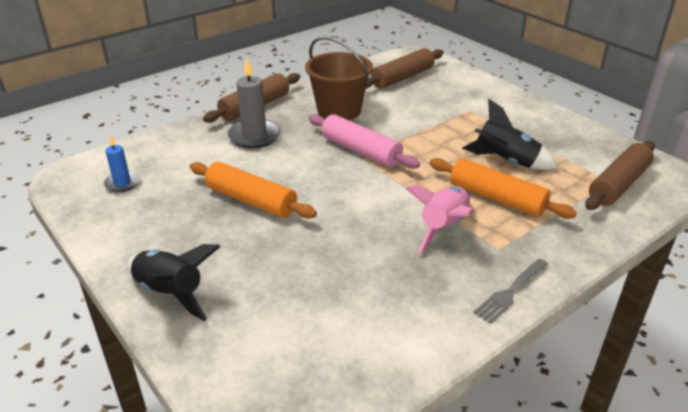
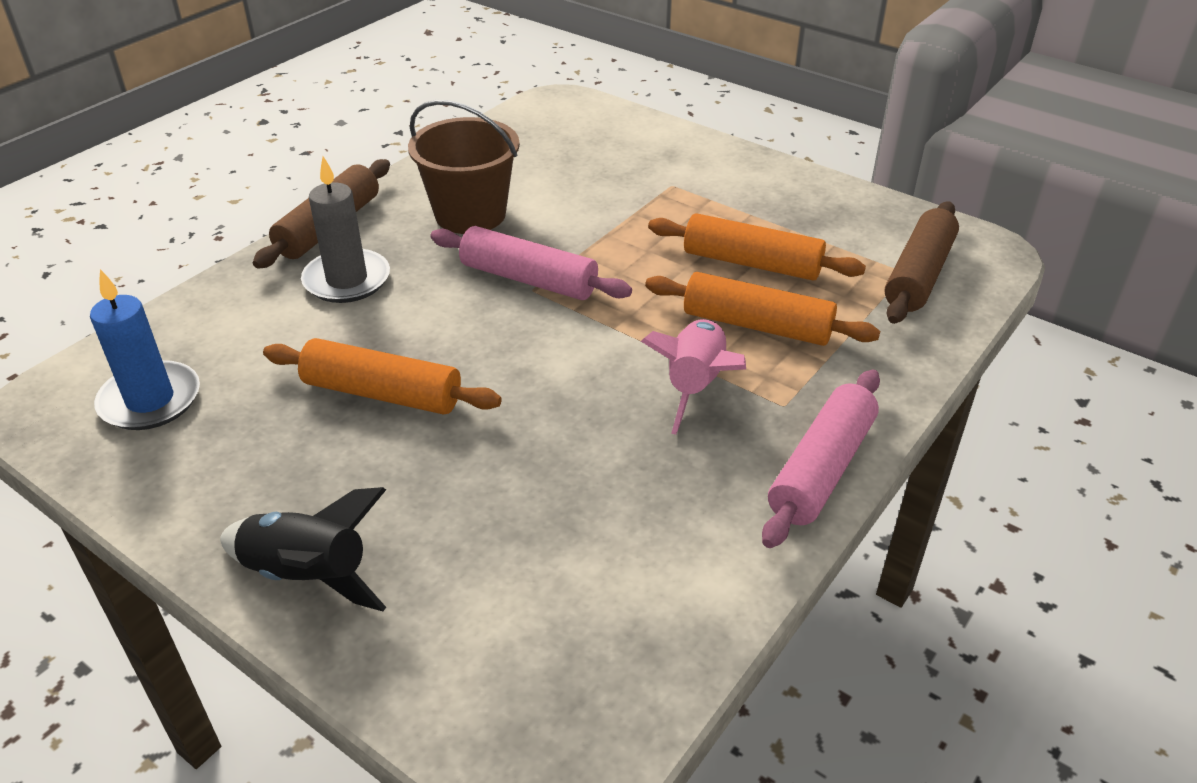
camera: 15 degrees left, 5 degrees up
blue candle [103,135,140,192] -> blue candle [90,269,200,430], size x1.66
brown rolling pin [366,48,443,89] -> none
black rocket [462,99,558,170] -> orange rolling pin [648,213,866,281]
grey fork [473,259,548,324] -> pink rolling pin [762,369,880,548]

